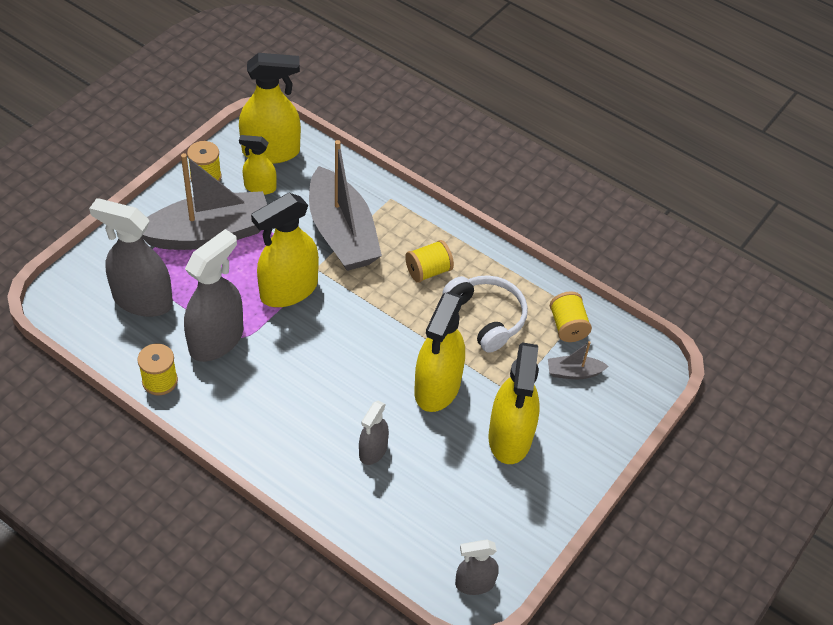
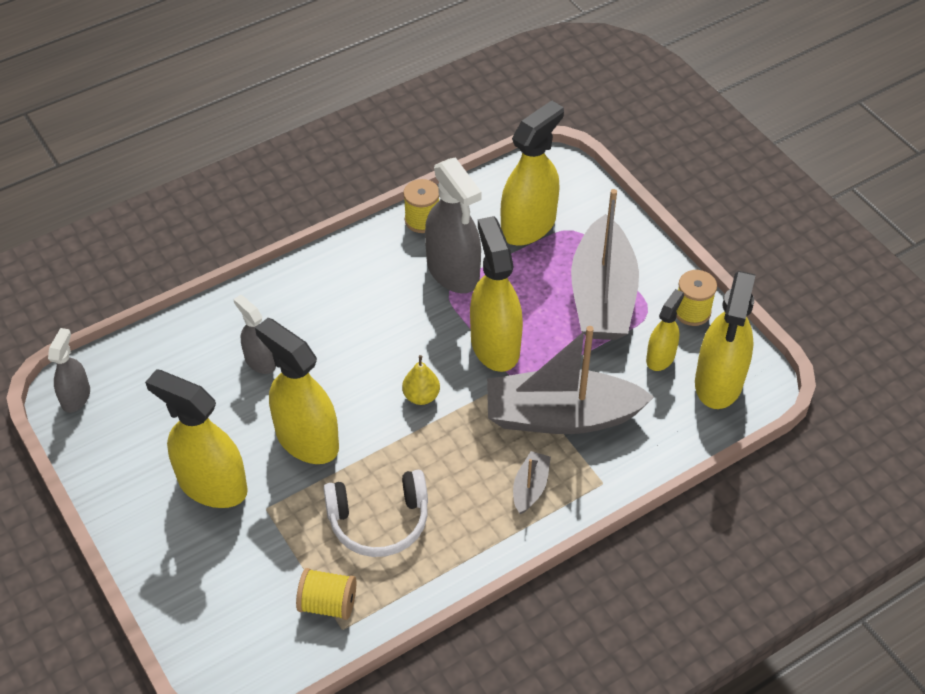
camera: 115 degrees right, 0 degrees up
grey spray bottle [89,198,173,317] -> yellow spray bottle [501,100,564,246]
yellow spool [405,240,454,283] -> none
grey boat [548,341,609,379] -> grey boat moved to [513,451,551,514]
none -> yellow pear [402,355,440,405]

